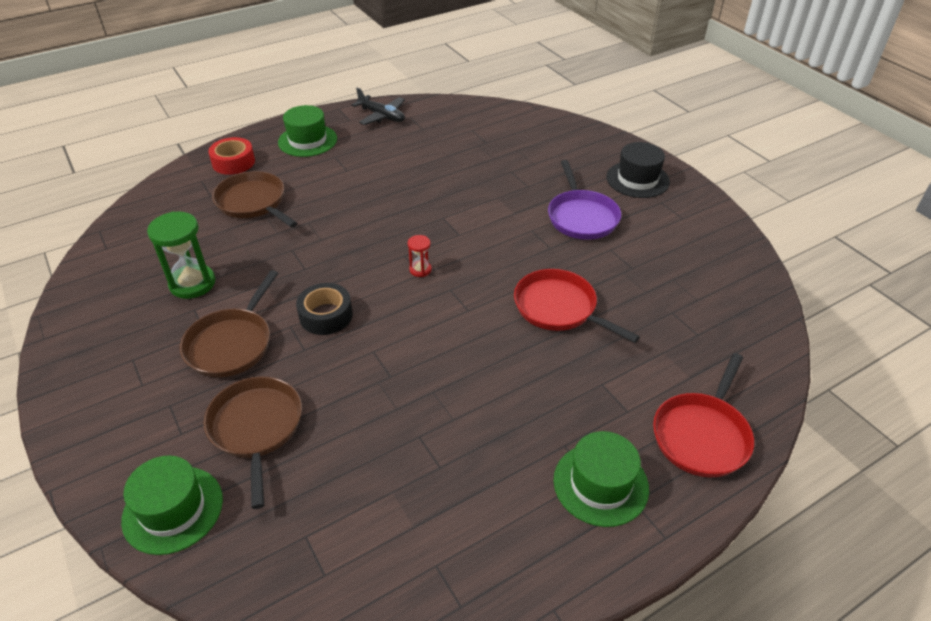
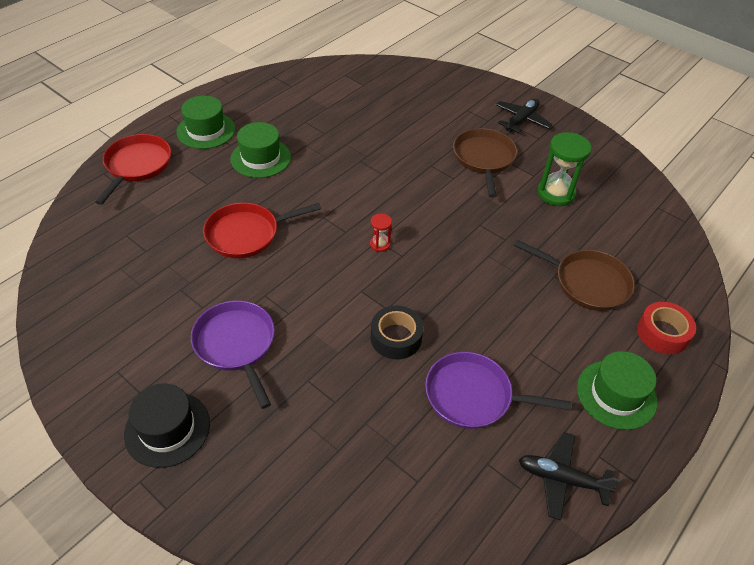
camera: 160 degrees right, 5 degrees up
green hat [121,455,223,555] -> green hat moved to [230,122,291,178]
brown pan [204,377,302,509] -> none
black tape [296,283,353,335] -> black tape moved to [371,305,423,360]
red pan [514,269,640,343] -> red pan turned 135 degrees clockwise [203,203,321,259]
none -> purple pan [425,352,571,429]
none -> black plane [496,99,552,133]

